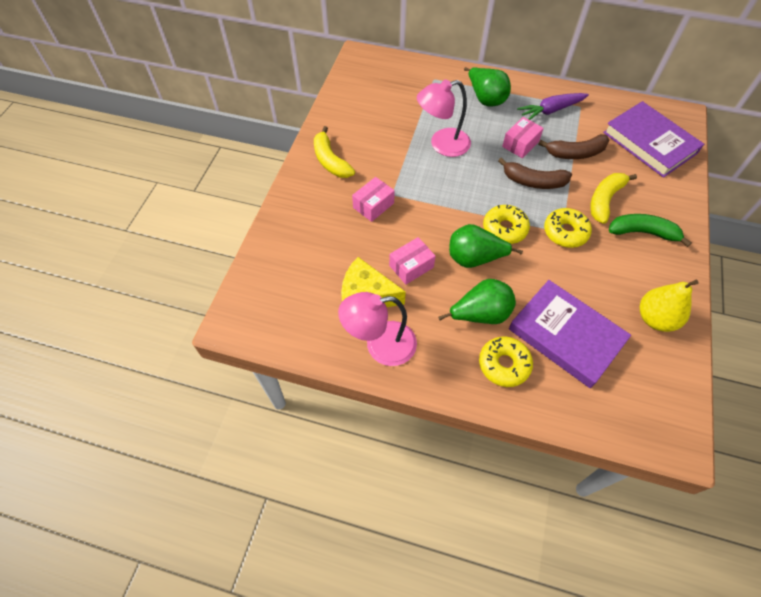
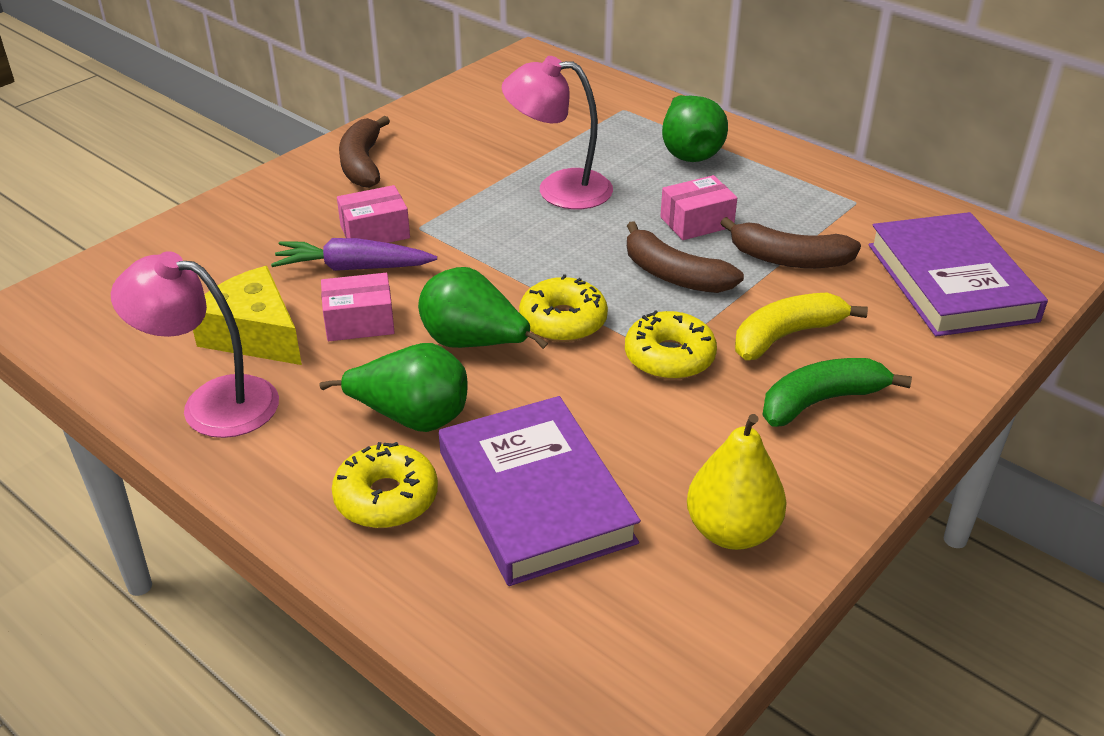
camera: 25 degrees right, 20 degrees down
yellow banana [314,126,355,178] -> brown banana [339,116,390,188]
purple carrot [517,93,589,120] -> purple carrot moved to [271,238,437,271]
green banana [609,214,692,247] -> green banana turned 60 degrees counterclockwise [763,358,912,427]

